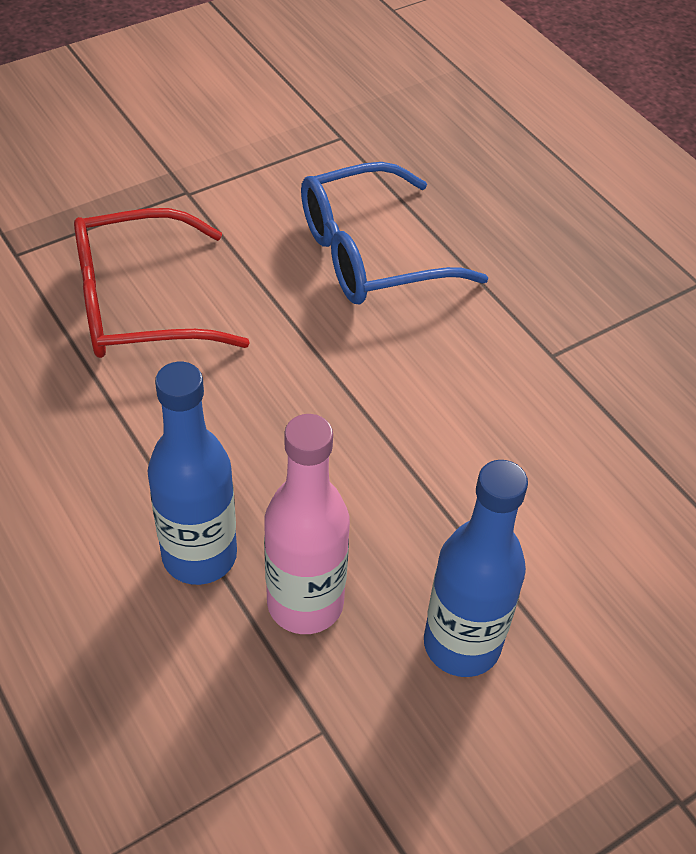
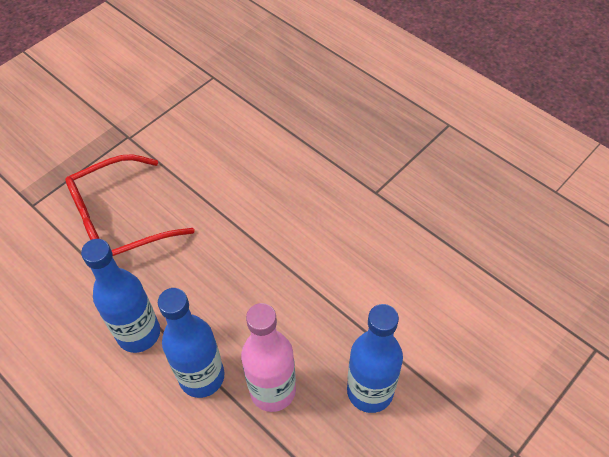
camera: 10 degrees left, 5 degrees up
blue glasses [301,162,488,304] -> none
none -> blue bottle [81,239,160,353]

